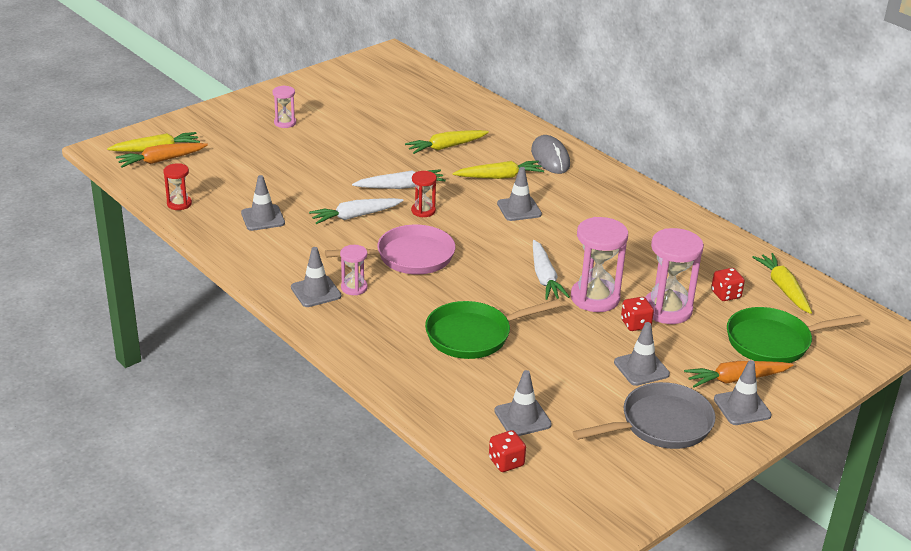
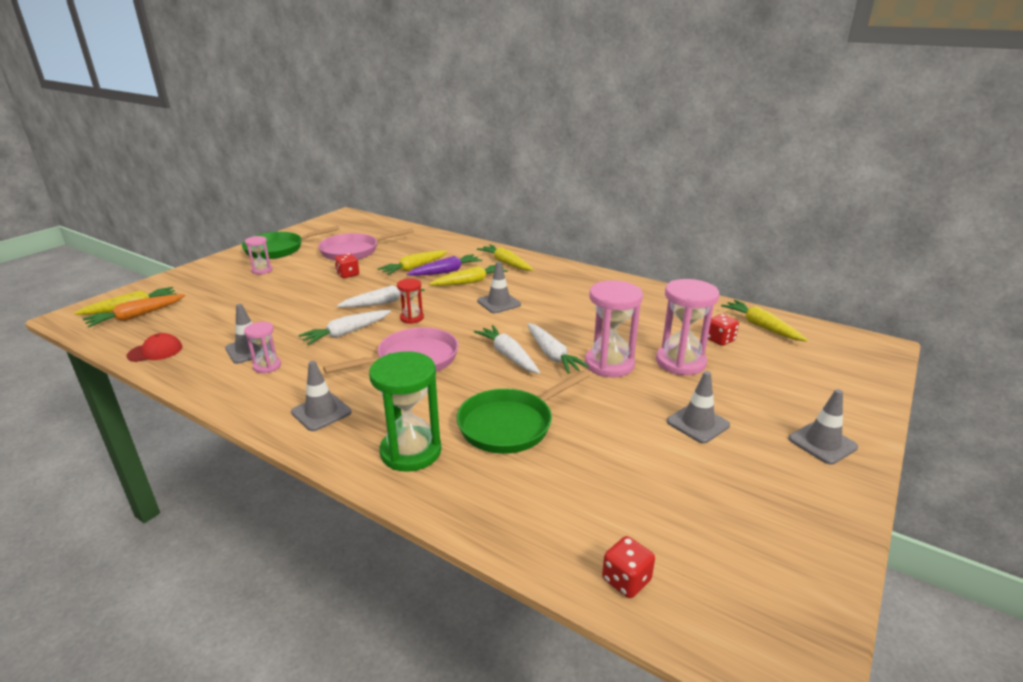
camera: 15 degrees left, 5 degrees down
red hourglass [163,163,192,210] -> red cap [126,333,182,362]
pink hourglass [340,245,368,295] -> pink hourglass moved to [244,322,281,373]
grey traffic cone [494,370,552,436] -> none
grey mouse [531,135,570,174] -> yellow carrot [477,245,534,271]
grey pan [573,382,715,449] -> none
red dice [621,297,654,331] -> red dice moved to [334,253,359,278]
orange carrot [684,361,794,387] -> none
green pan [727,307,864,363] -> green pan moved to [242,226,340,259]
none -> pink pan [318,228,414,260]
none -> green hourglass [369,351,441,472]
none -> purple carrot [407,254,482,276]
none -> white carrot [474,325,540,374]

